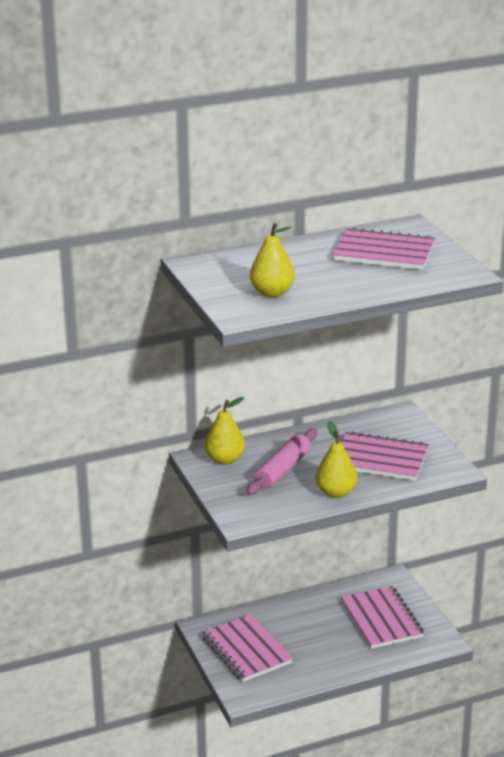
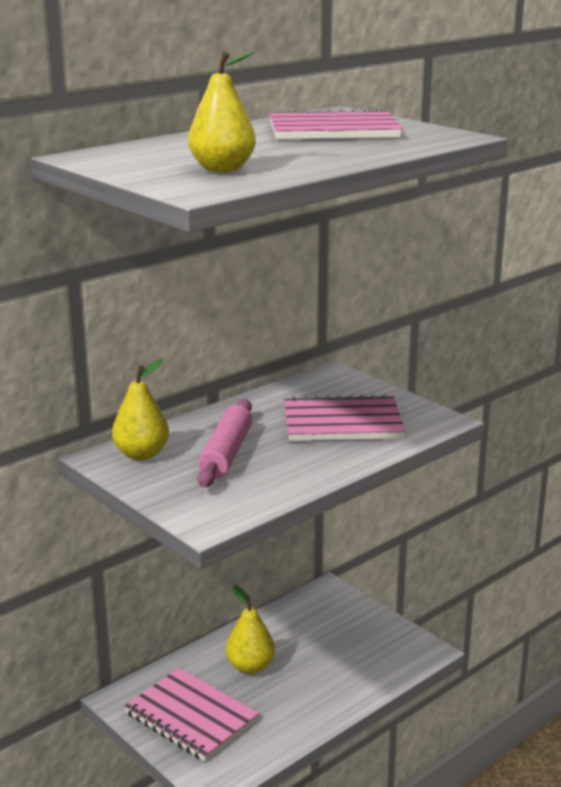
camera: 20 degrees left, 5 degrees down
yellow pear [316,421,357,498] -> yellow pear moved to [226,585,275,674]
pink notebook [341,586,424,649] -> none

